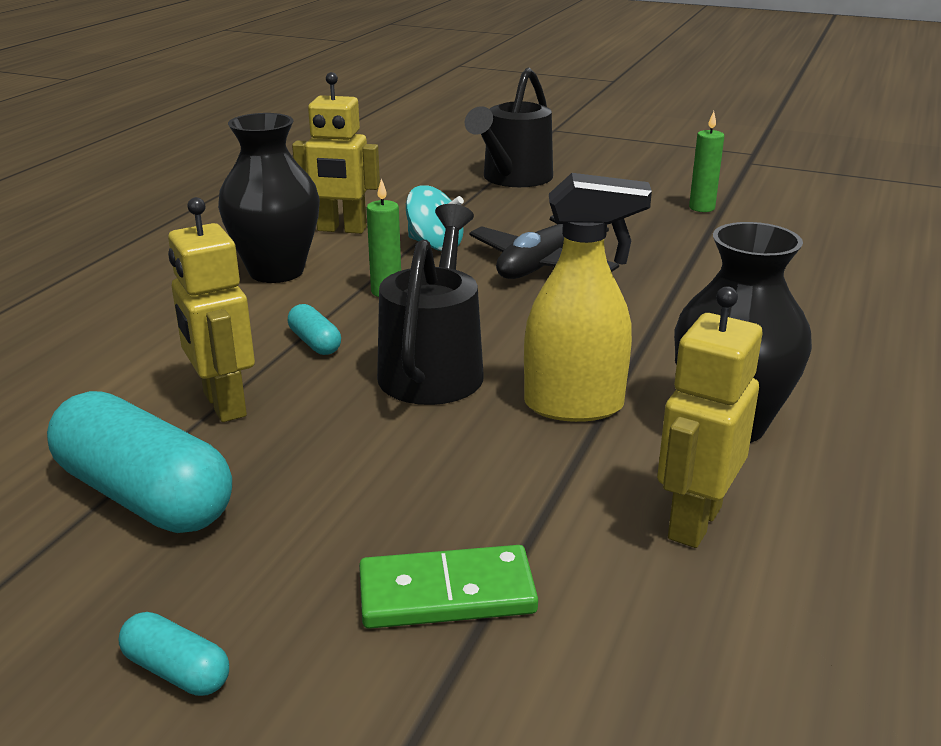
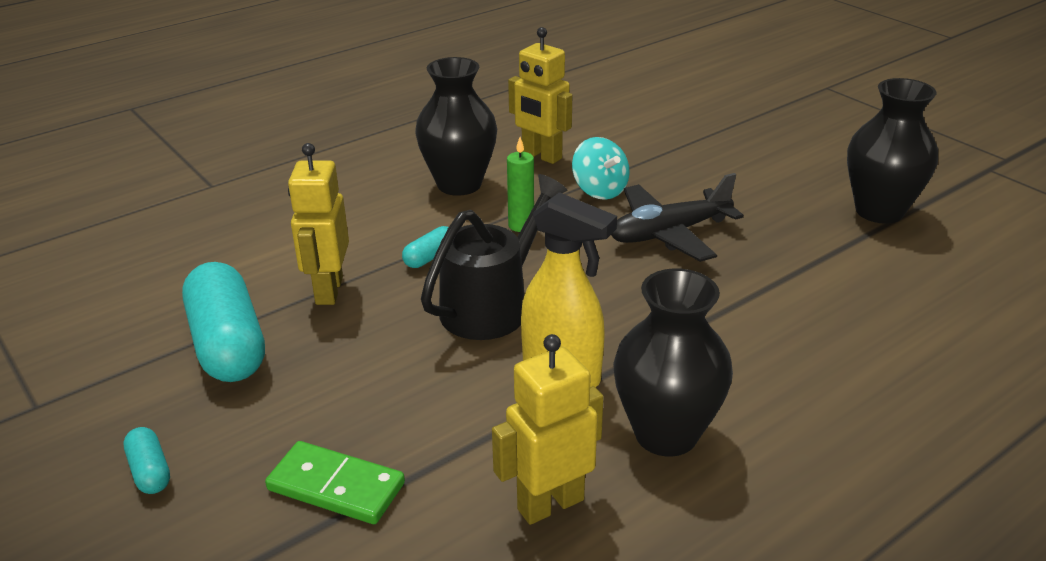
camera: 30 degrees right, 5 degrees up
turquoise capsule [288,304,341,355] -> turquoise capsule turned 45 degrees clockwise [402,226,448,268]
black watering can [465,68,553,187] -> none
green candle [689,111,724,212] -> black vase [847,78,938,224]

